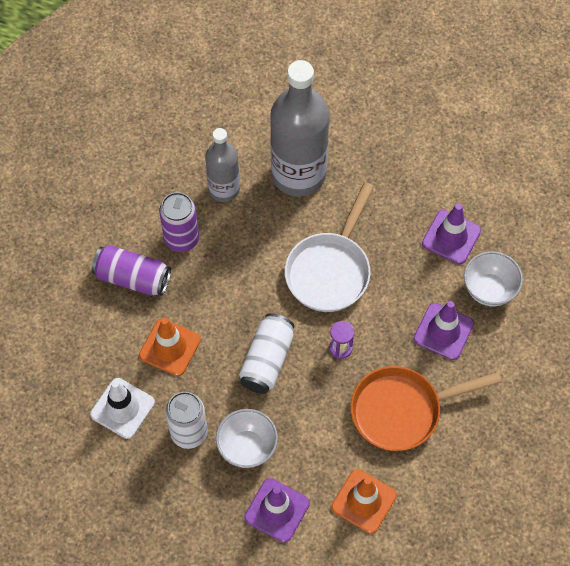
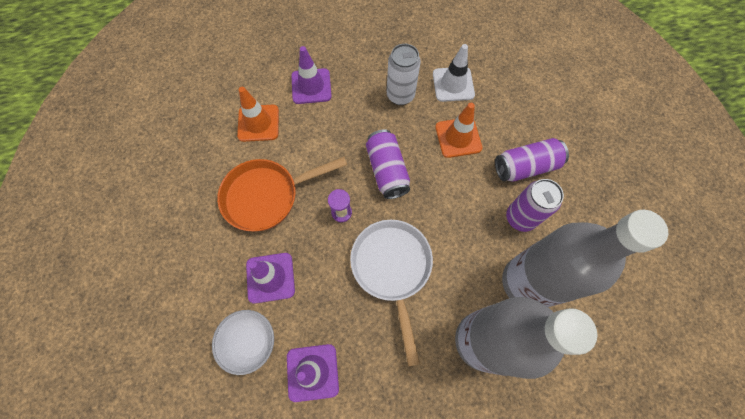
camera: 145 degrees right, 5 degrees up
grey bottle [205,128,240,202] -> grey bottle [502,210,668,307], size x1.75
white bowl [216,409,278,468] -> none
white can [239,313,294,394] -> purple can [366,129,410,199]
orange pan [350,366,502,451] -> orange pan turned 150 degrees counterclockwise [217,157,347,231]

